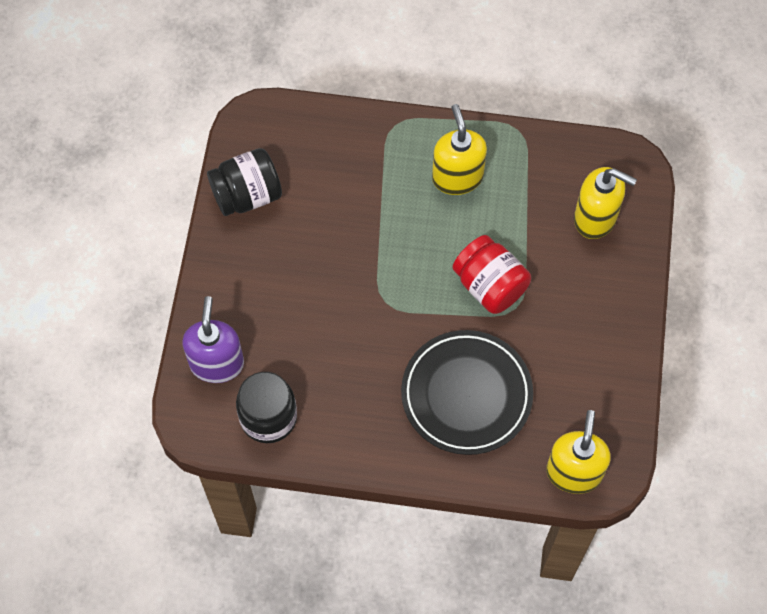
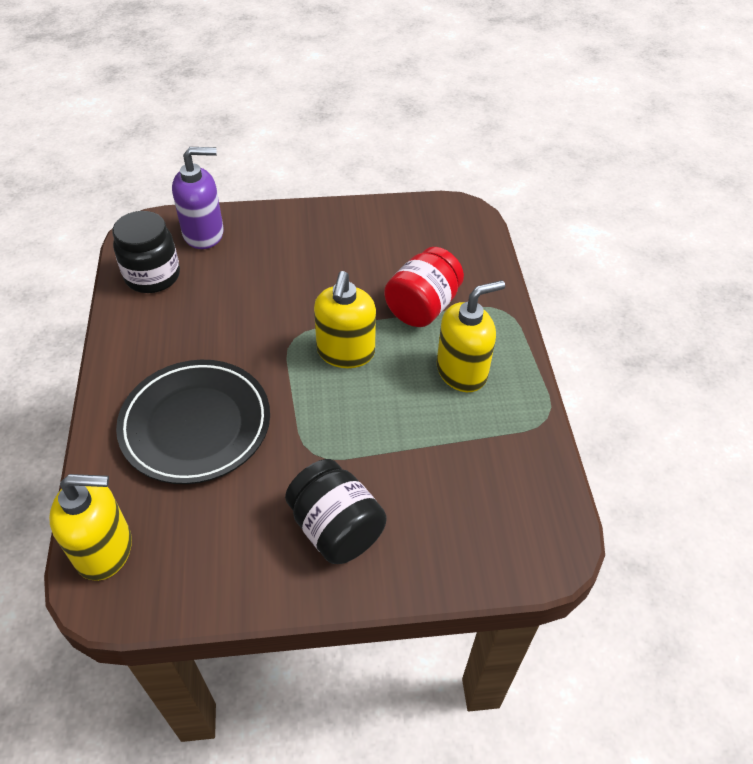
camera: 75 degrees right, 15 degrees down
black jar [207,148,282,216] -> black jar moved to [285,459,387,564]
red jar [453,235,531,314] -> red jar moved to [384,247,464,327]
yellow soap dispenser [574,167,637,239] -> yellow soap dispenser moved to [314,271,376,368]

